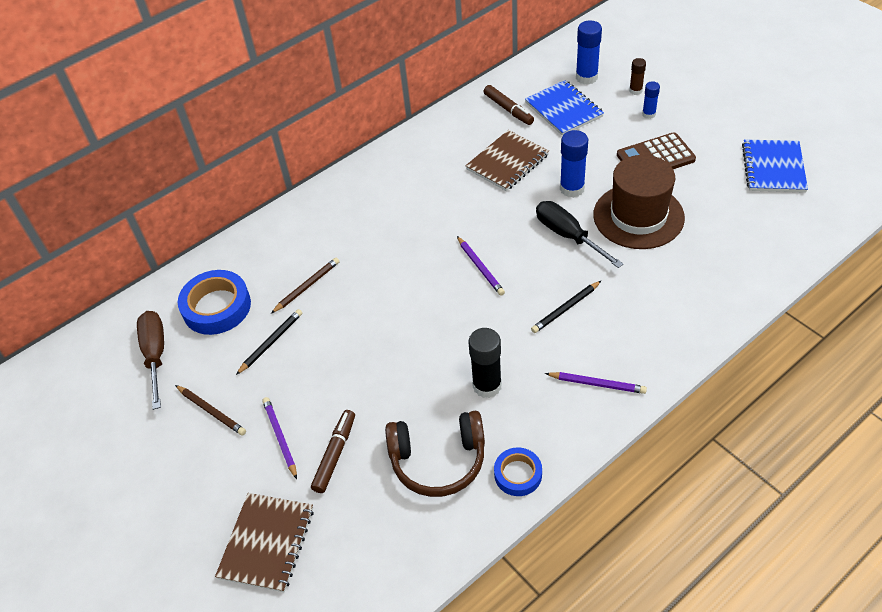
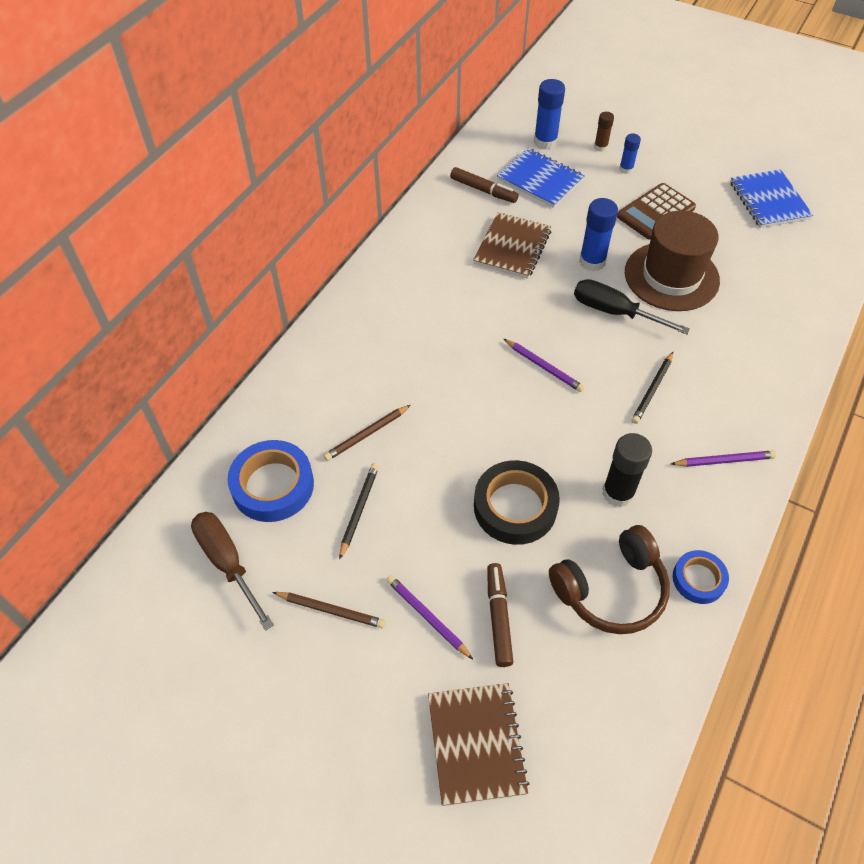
camera: 25 degrees left, 5 degrees up
brown pencil [271,258,340,313] -> brown pencil turned 150 degrees counterclockwise [324,405,411,461]
none -> black tape [474,460,560,545]

